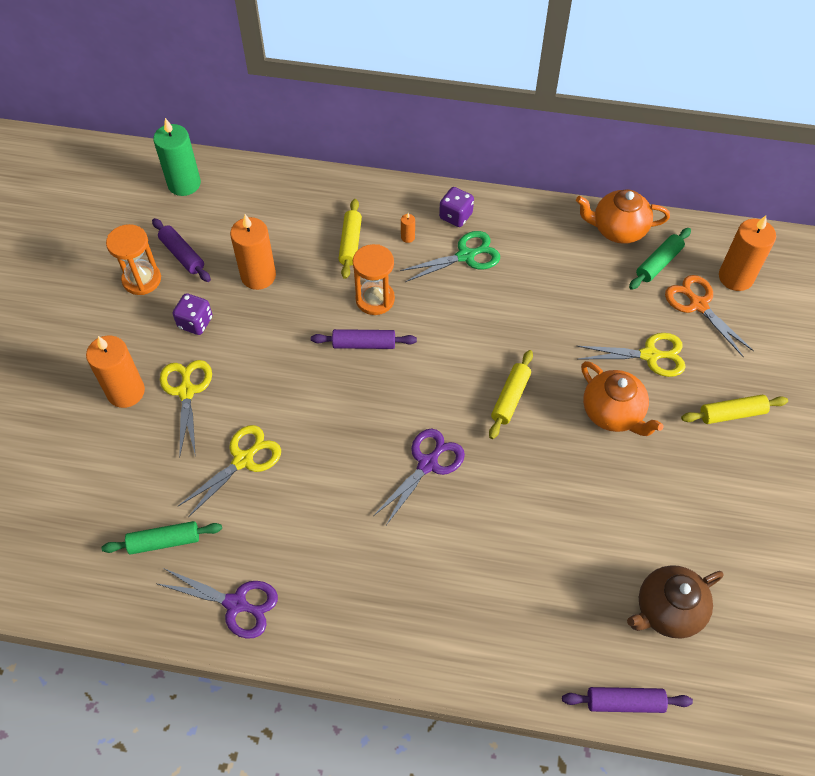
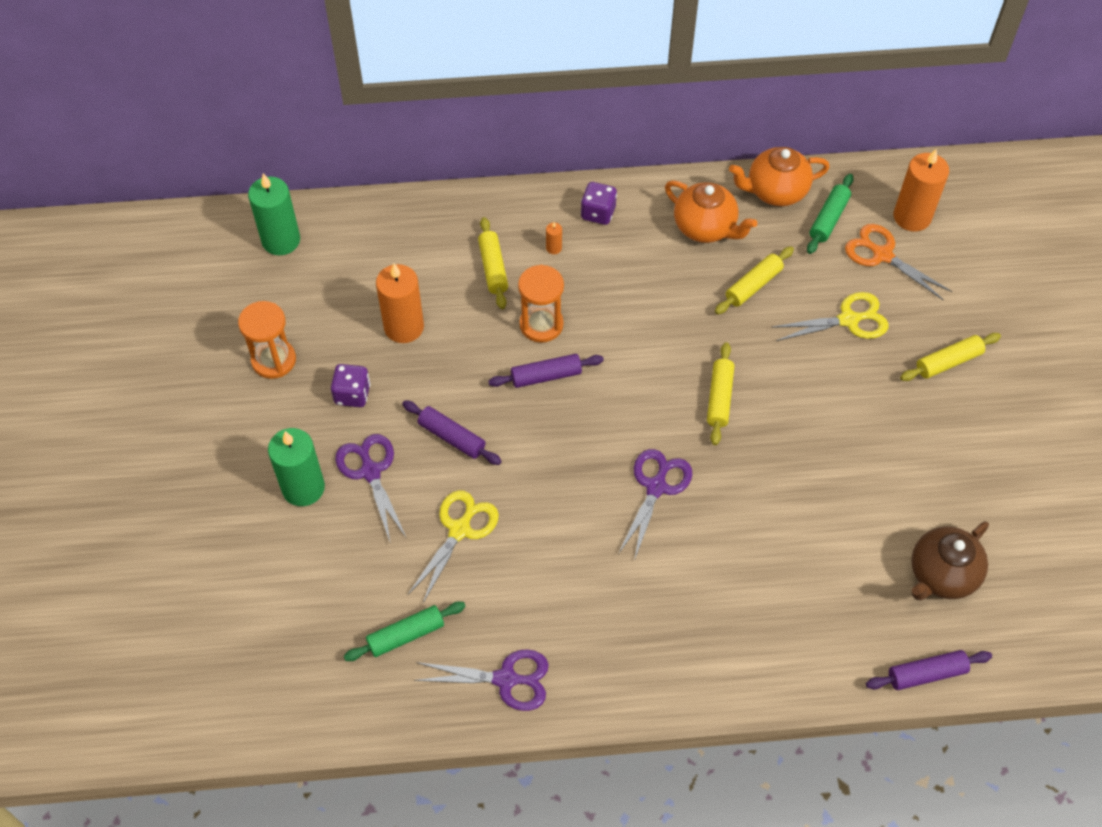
camera: 15 degrees left, 0 degrees up
orange candle [86,336,145,408] -> green candle [268,428,325,506]
purple rolling pin [152,218,211,282] -> purple rolling pin moved to [402,400,502,465]
yellow scissors [160,360,212,458] -> purple scissors [335,434,407,541]
green scissors [400,231,500,282] -> none
orange teapot [581,361,663,436] -> orange teapot moved to [665,180,757,243]
none -> yellow rolling pin [715,246,794,314]

